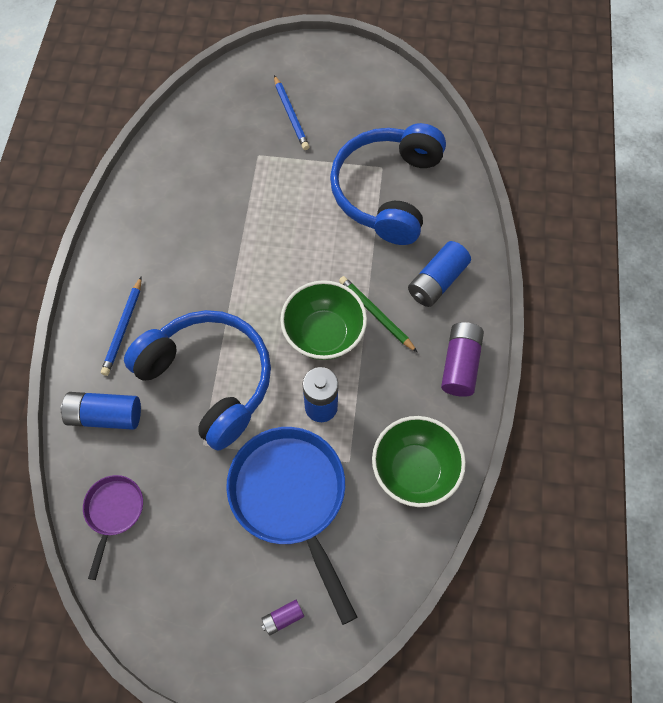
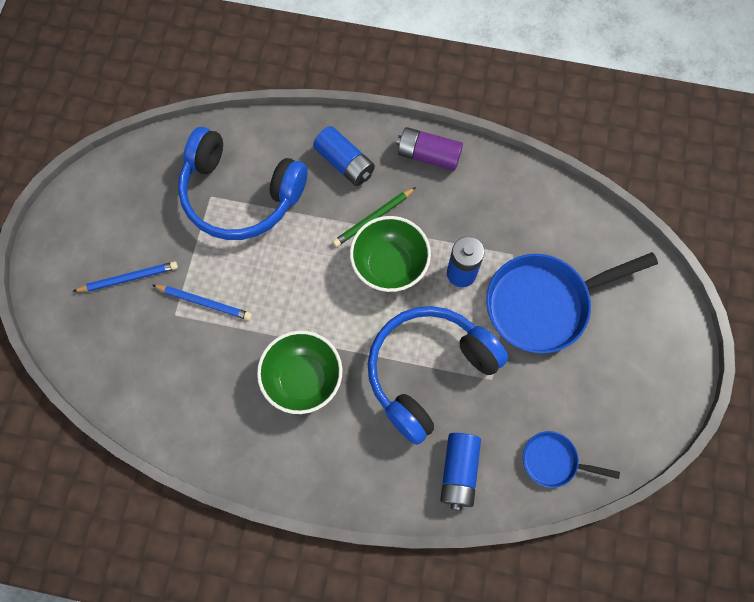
camera: 85 degrees left, 5 degrees up
purple pan [83,475,143,580] -> blue pan [523,431,620,488]
blue pencil [101,276,142,376] -> blue pencil moved to [152,285,252,320]
purple battery [261,600,304,636] -> none
green bowl [372,416,466,507] -> green bowl moved to [257,331,343,414]

